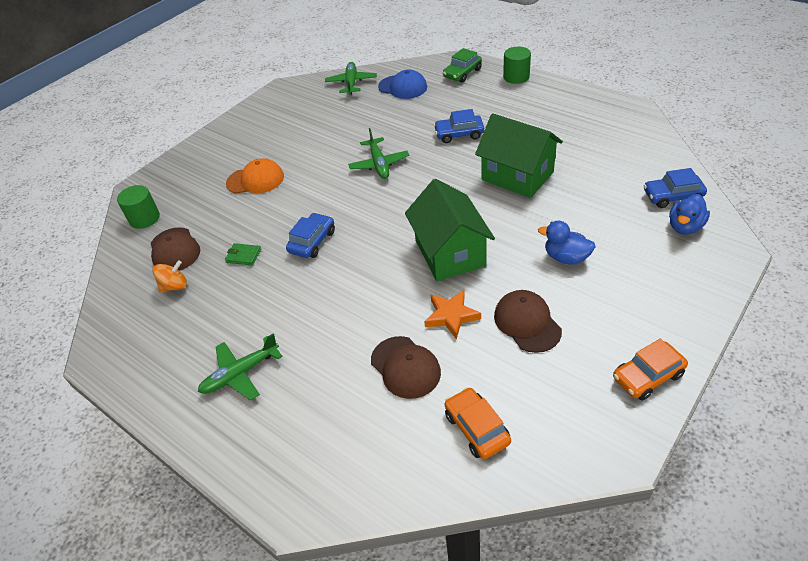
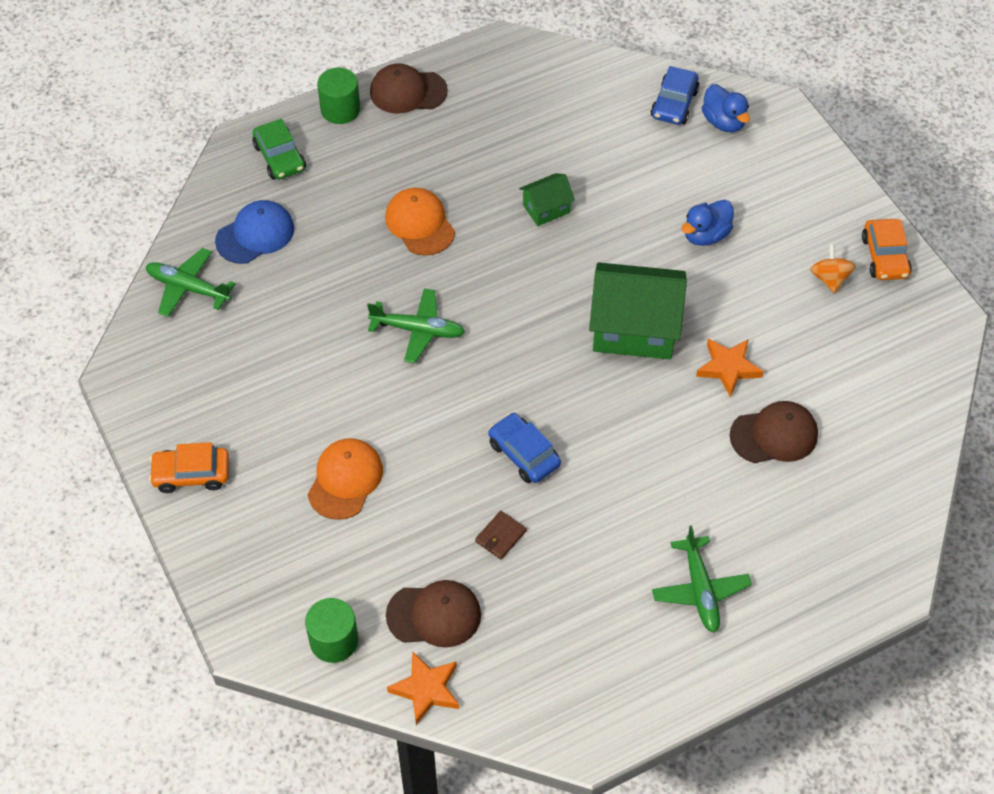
camera: 70 degrees left, 10 degrees up
orange spinning top [152,260,187,293] -> orange spinning top moved to [810,244,856,293]
green wallet [225,243,261,266] -> brown wallet [475,511,527,560]
blue car [434,109,484,143] -> orange cap [385,188,455,256]
orange car [445,387,511,459] -> orange car moved to [149,442,229,493]
green house [475,113,563,198] -> green house [519,173,575,226], size x0.50
brown cap [494,290,562,353] -> brown cap moved to [370,63,448,114]
none -> orange star [387,651,459,725]

